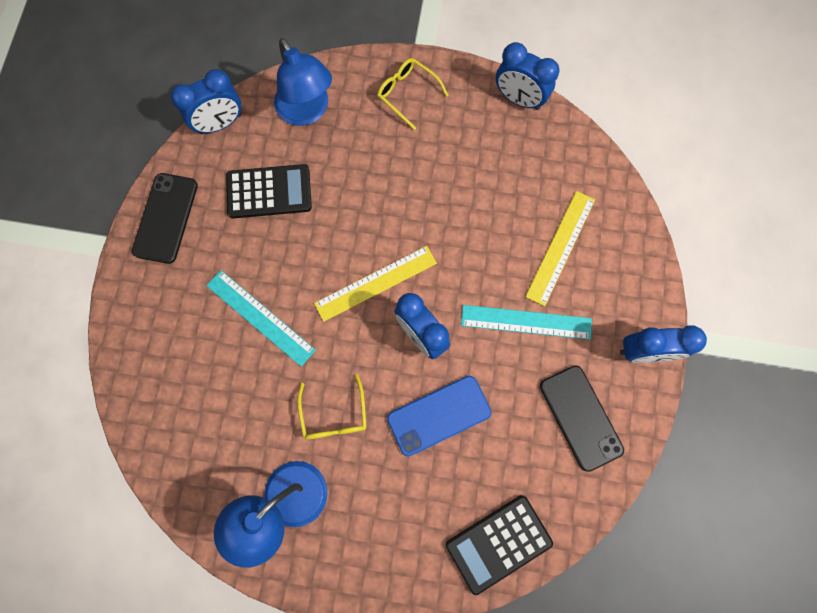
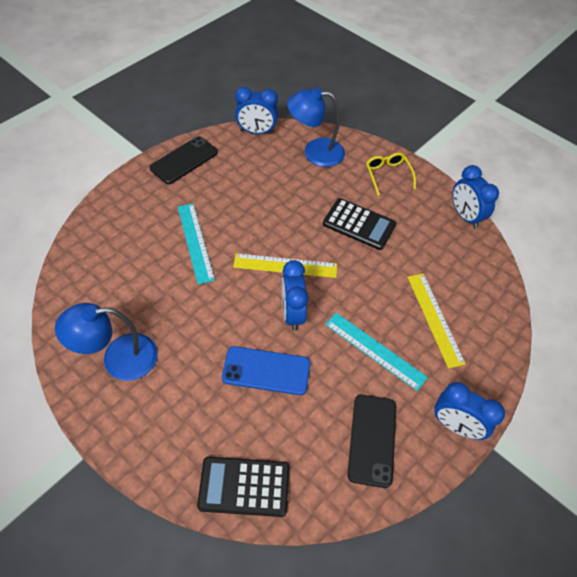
camera: 30 degrees right, 20 degrees down
black calculator [226,164,312,219] -> black calculator moved to [323,198,396,250]
blue lamp [274,38,332,126] -> blue lamp turned 90 degrees clockwise [287,87,345,167]
yellow glasses [297,374,367,439] -> none
yellow ruler [525,191,595,306] -> yellow ruler turned 75 degrees counterclockwise [408,273,466,369]

